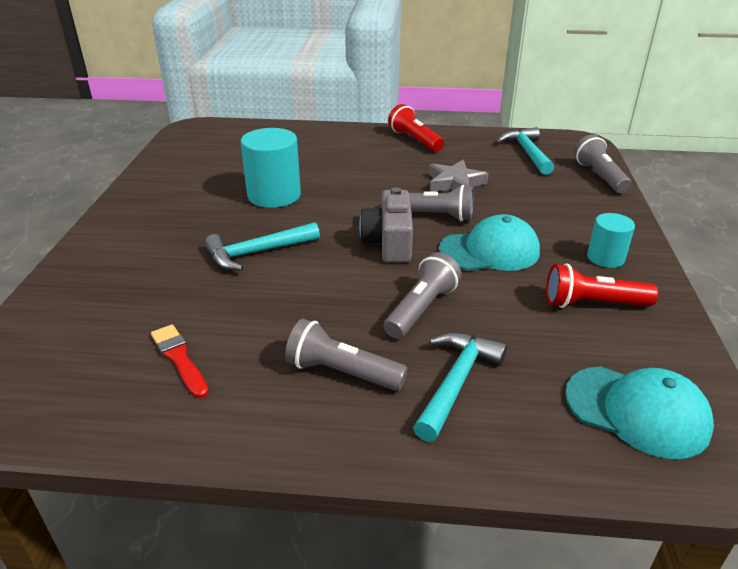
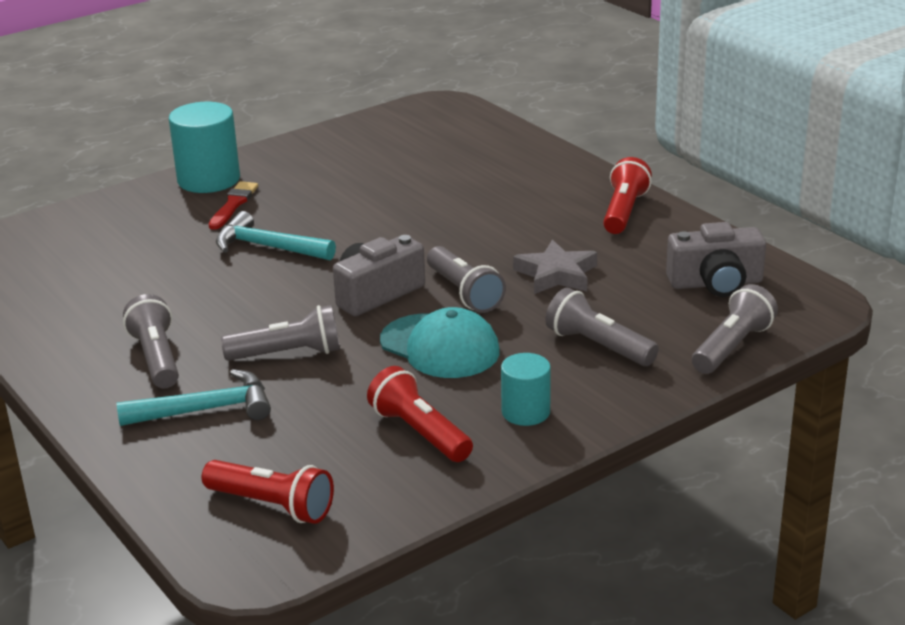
camera: 50 degrees right, 5 degrees down
red brush [151,324,209,398] -> red brush moved to [209,181,258,230]
turquoise cylinder [241,128,301,208] -> turquoise cylinder moved to [169,102,240,193]
turquoise hammer [497,127,554,175] -> grey camera [666,222,766,297]
turquoise cap [565,366,714,459] -> red flashlight [202,460,334,524]
none -> grey flashlight [545,288,659,366]

